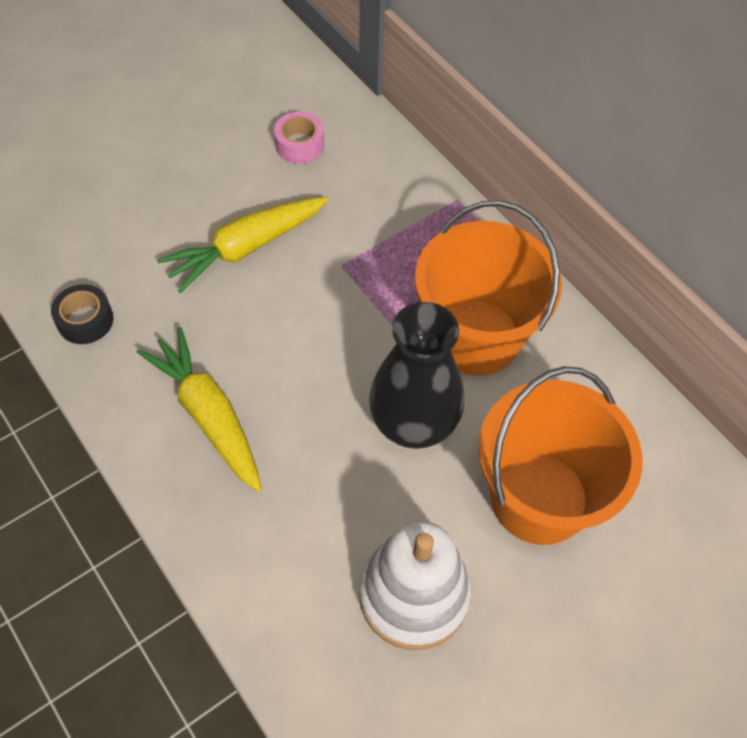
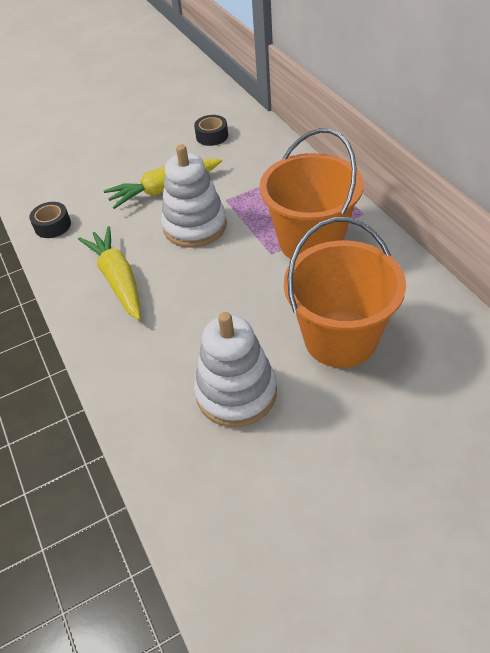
camera: 15 degrees right, 10 degrees down
pink tape [274,112,324,163] -> black tape [194,115,228,146]
black vase [369,302,464,449] -> none
none -> white stacking toy [161,144,227,248]

